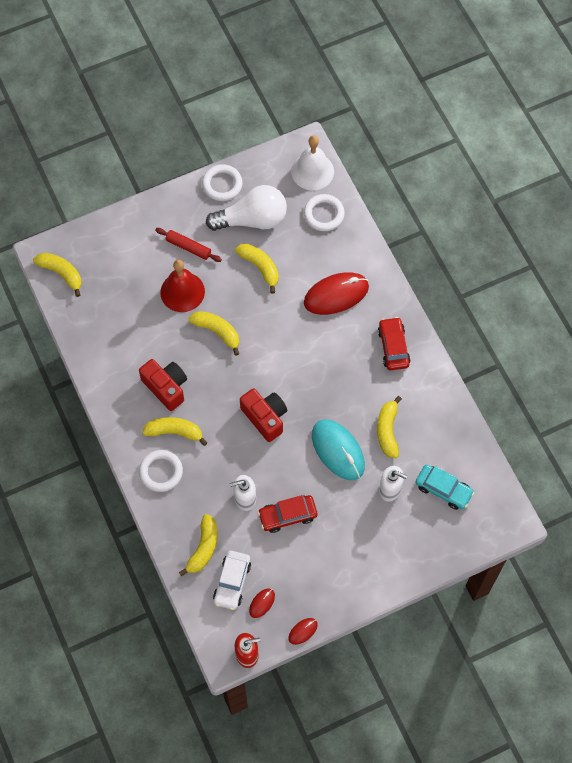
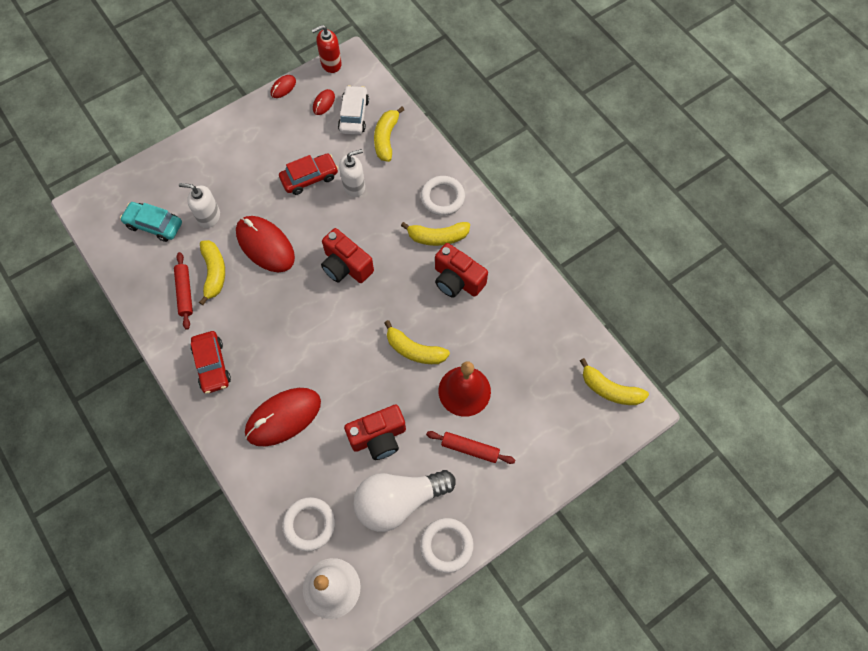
camera: 170 degrees right, 0 degrees up
yellow banana [235,244,279,294] -> red camera [344,405,406,460]
turquoise mouse [312,419,365,480] -> red mouse [236,216,295,272]
none -> red rolling pin [174,252,193,330]

